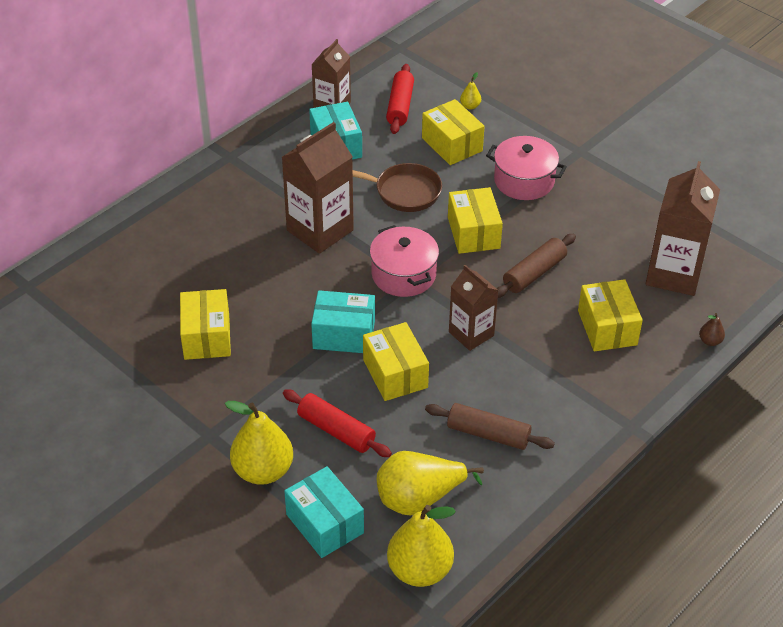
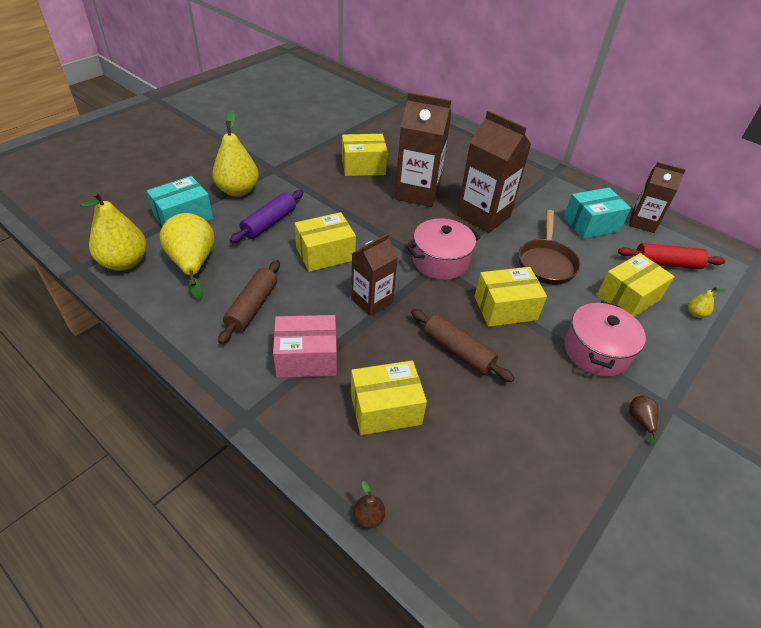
camera: 85 degrees right, 0 degrees up
red rolling pin [283,389,392,457] -> purple rolling pin [230,190,303,243]
turquoise box [311,290,375,353] -> none
brown carton [646,161,720,296] -> brown carton moved to [395,92,451,207]
none -> pink box [273,315,337,378]
none -> brown pear [629,396,659,446]

